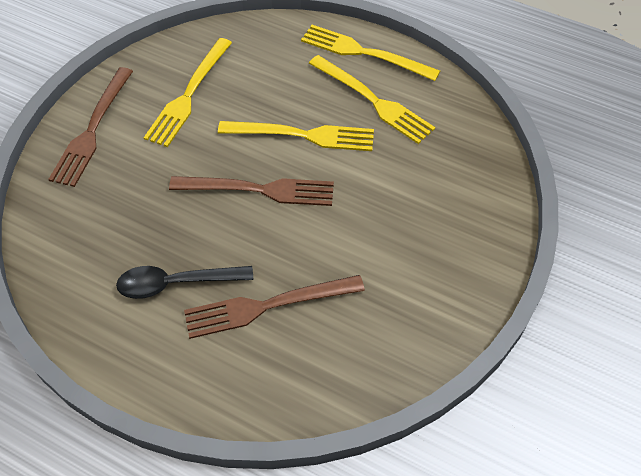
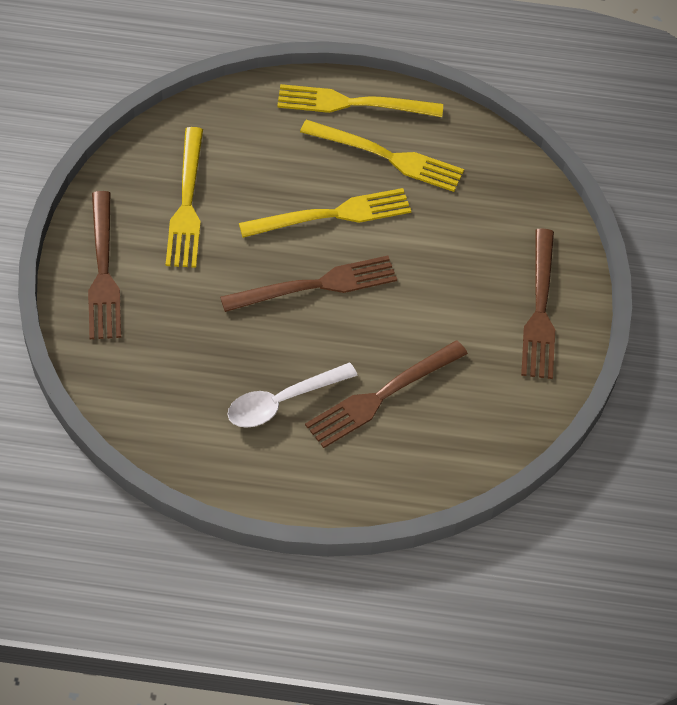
camera: 25 degrees left, 0 degrees up
black spoon [116,266,253,299] -> white spoon [227,363,358,428]
none -> brown fork [521,228,555,379]

